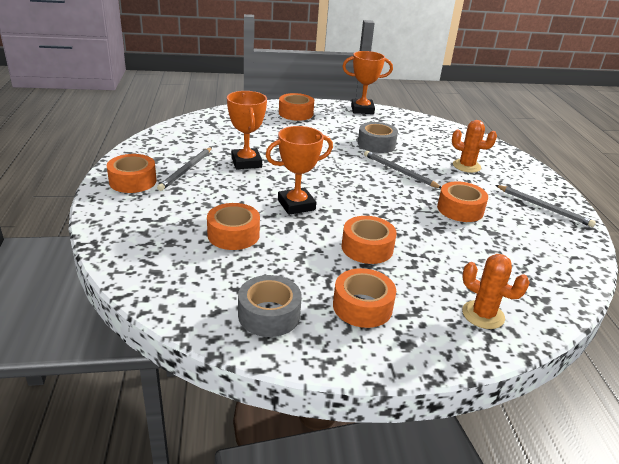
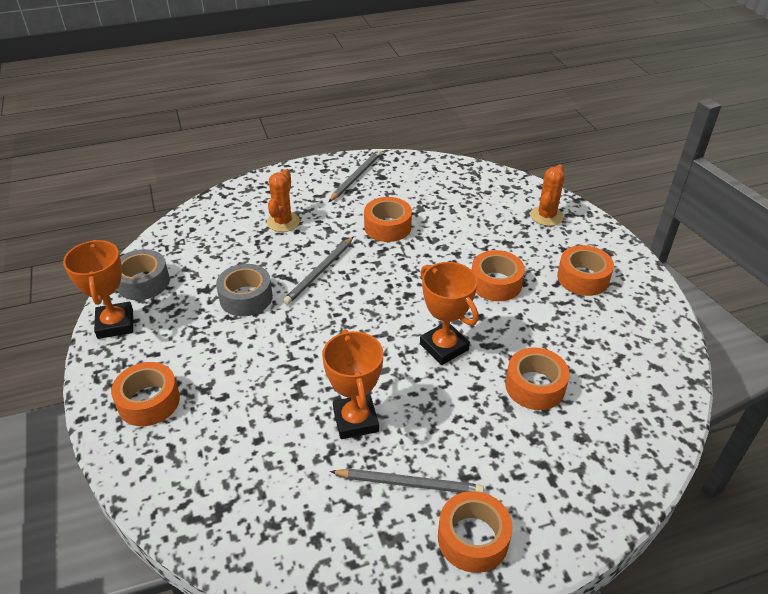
camera: 100 degrees left, 10 degrees up
orange trophy [227,91,267,169] -> orange trophy turned 75 degrees counterclockwise [322,329,384,439]
grey tape [238,275,302,337] -> grey tape moved to [117,249,170,300]

